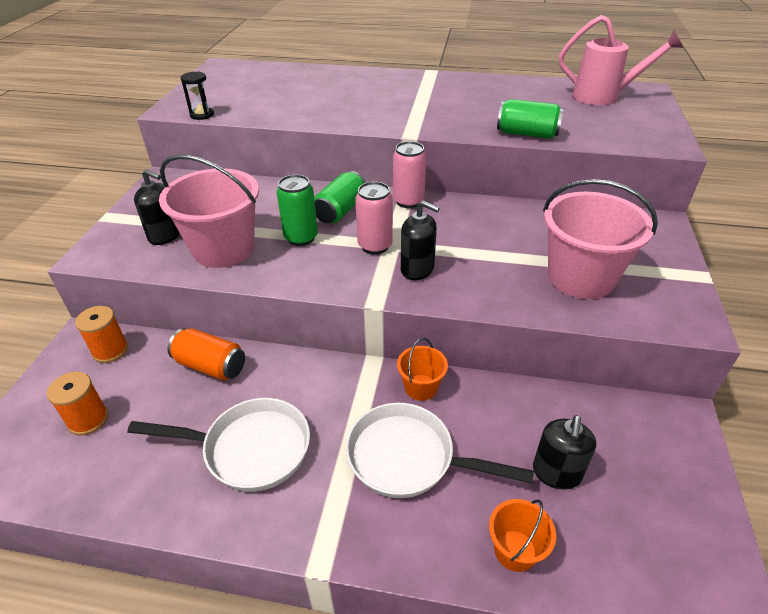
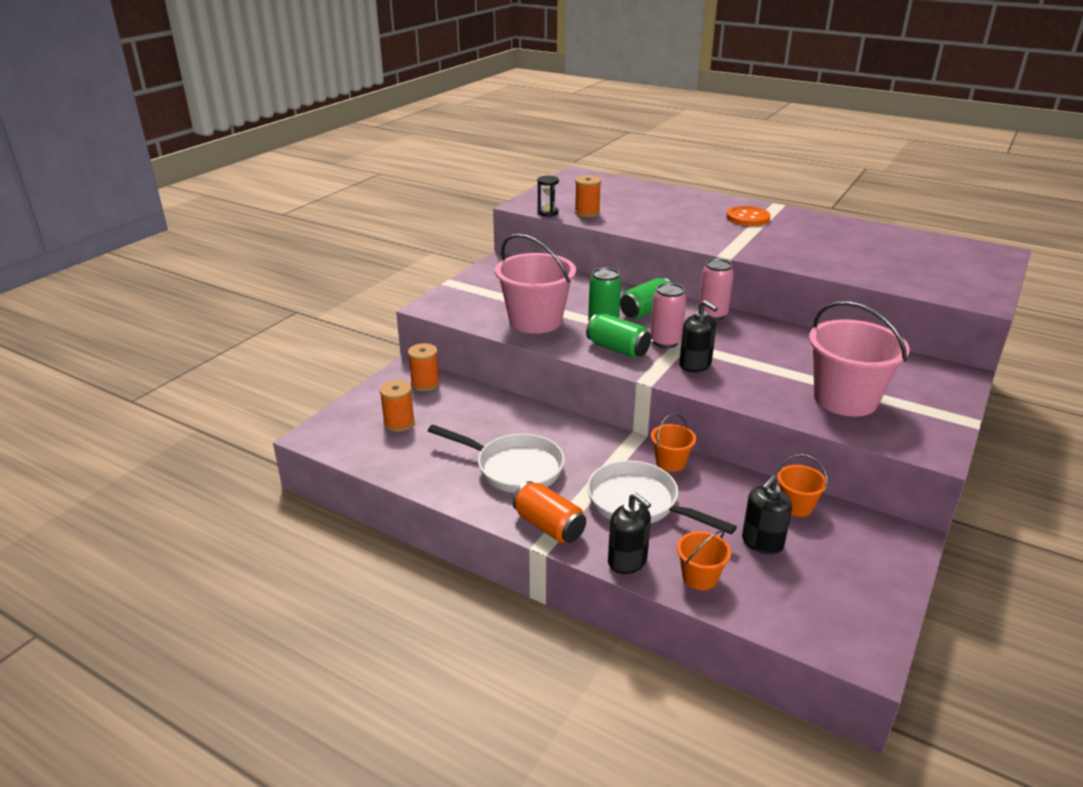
camera: 20 degrees right, 10 degrees down
black soap dispenser [134,169,180,245] -> black soap dispenser moved to [608,493,651,574]
orange can [167,328,245,380] -> orange can moved to [512,481,586,543]
green can [497,99,564,139] -> green can moved to [586,314,651,358]
pink watering can [559,15,683,105] -> none
none -> orange spool [575,175,601,217]
none -> orange button [726,206,770,226]
none -> orange bucket [777,454,828,517]

